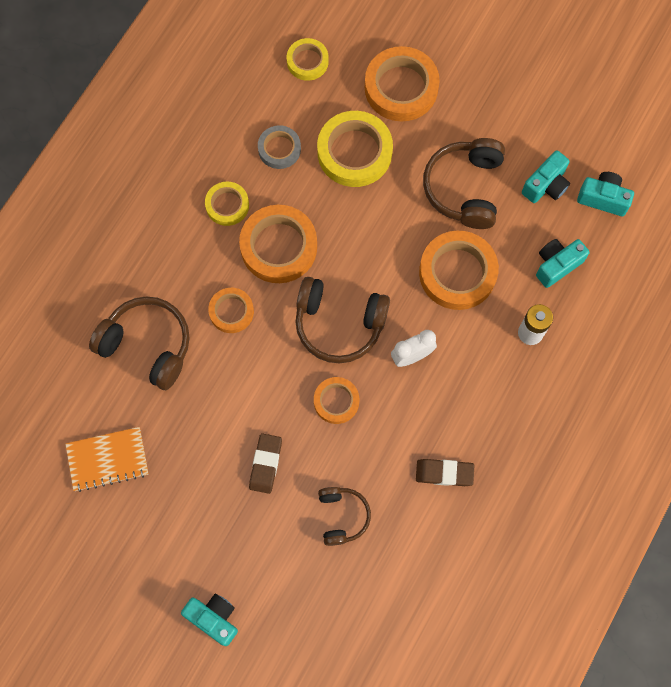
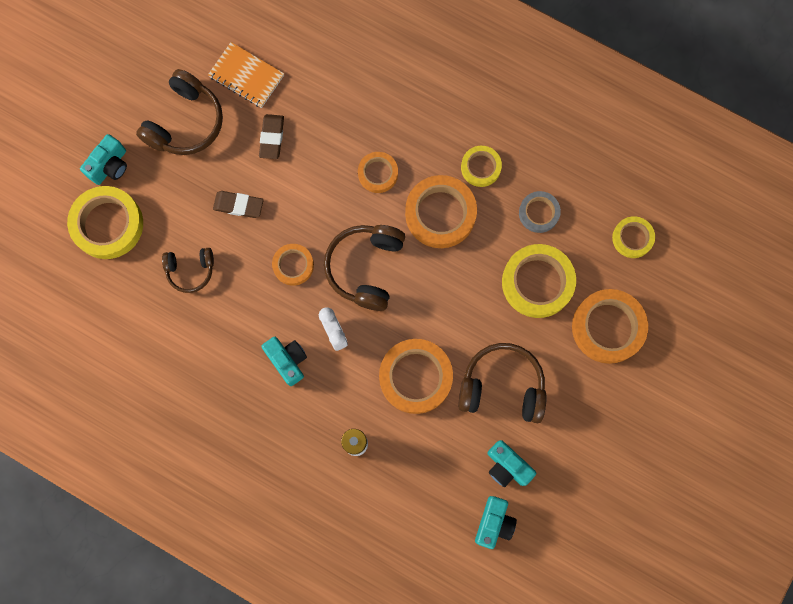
camera: 90 degrees right, 5 degrees up
orange notebook [65,427,149,492] -> orange notebook turned 45 degrees counterclockwise [208,42,284,108]
brown headphones [89,296,190,390] -> brown headphones moved to [136,69,223,155]
brown eraser [416,459,475,486] -> brown eraser moved to [259,114,284,159]
turquoise camera [536,239,590,288] -> turquoise camera moved to [261,337,307,386]
none -> yellow tape [67,186,143,259]

